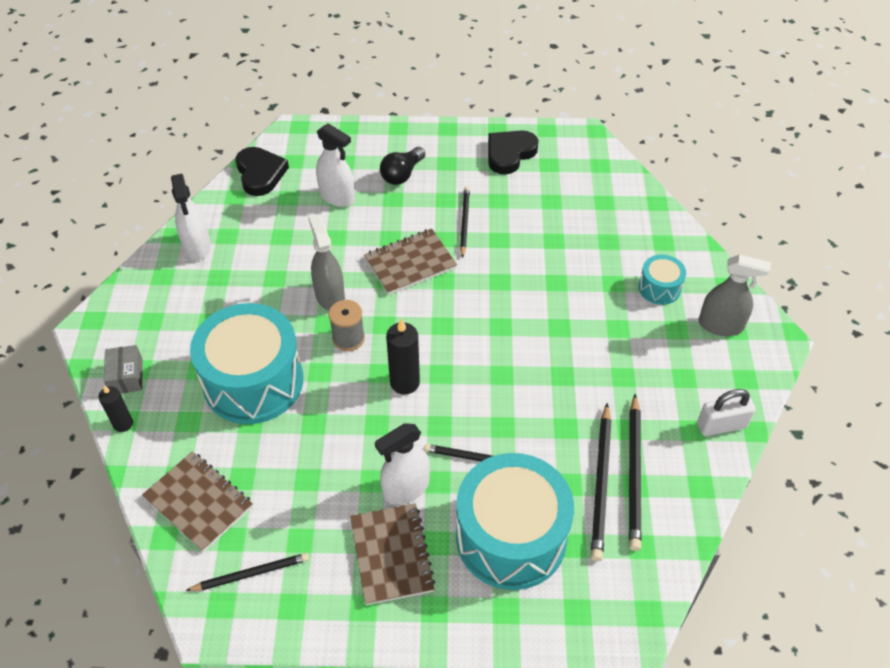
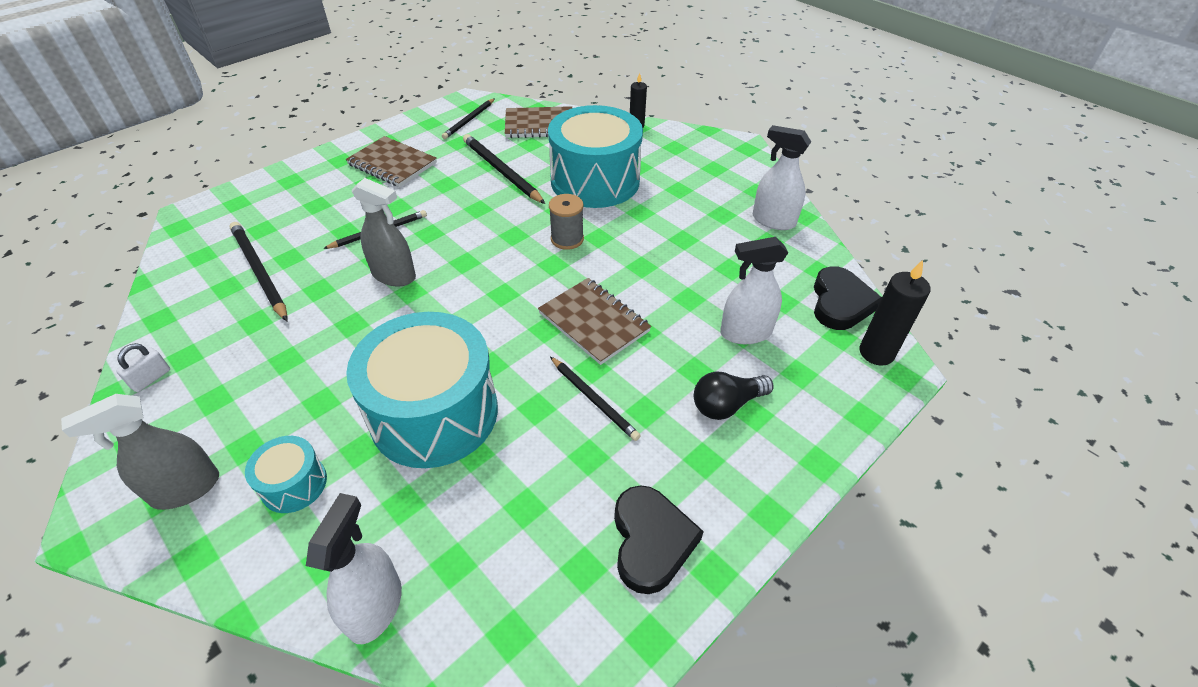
camera: 135 degrees right, 5 degrees down
grey box [104,345,143,393] -> none
black heart [236,147,289,196] -> black heart turned 105 degrees counterclockwise [814,266,882,330]
grey spray bottle [308,214,345,310] -> grey spray bottle moved to [352,178,416,286]
brown notebook [364,229,457,295] -> brown notebook turned 60 degrees counterclockwise [538,278,651,365]
white spray bottle [375,423,430,505] -> white spray bottle moved to [306,493,402,644]
black light bulb [380,147,425,185] -> black light bulb turned 105 degrees counterclockwise [694,372,773,420]
black candle [386,319,420,395] -> black candle moved to [859,260,931,366]
turquoise drum [456,453,574,590] -> turquoise drum moved to [346,312,498,468]
black pencil [629,394,642,551] -> black pencil moved to [463,134,545,204]
white padlock [697,389,756,436] -> white padlock [116,343,170,392], size x0.65

